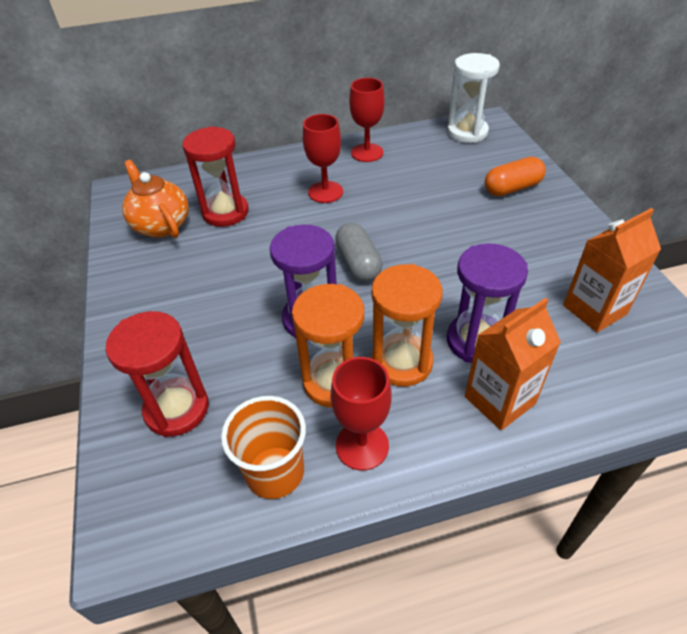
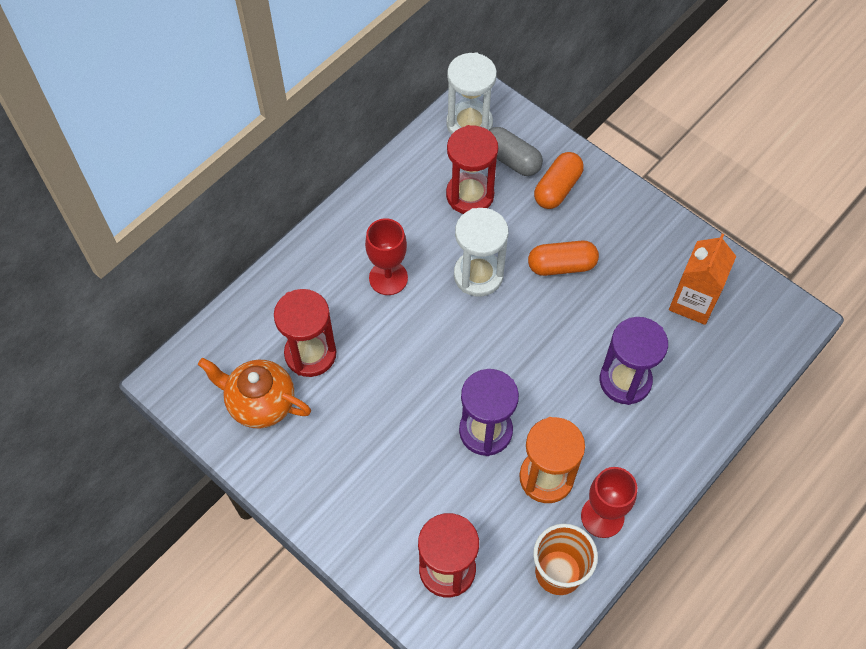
camera: 35 degrees left, 15 degrees up
grey capsule [335,223,382,282] -> grey capsule moved to [489,127,543,176]
red goblet [349,78,385,162] -> none
orange hourglass [372,264,442,387] -> none
orange carton [465,298,561,430] -> none
none -> red hourglass [446,125,498,214]
none -> white hourglass [454,208,508,297]
none -> orange capsule [528,240,599,276]

